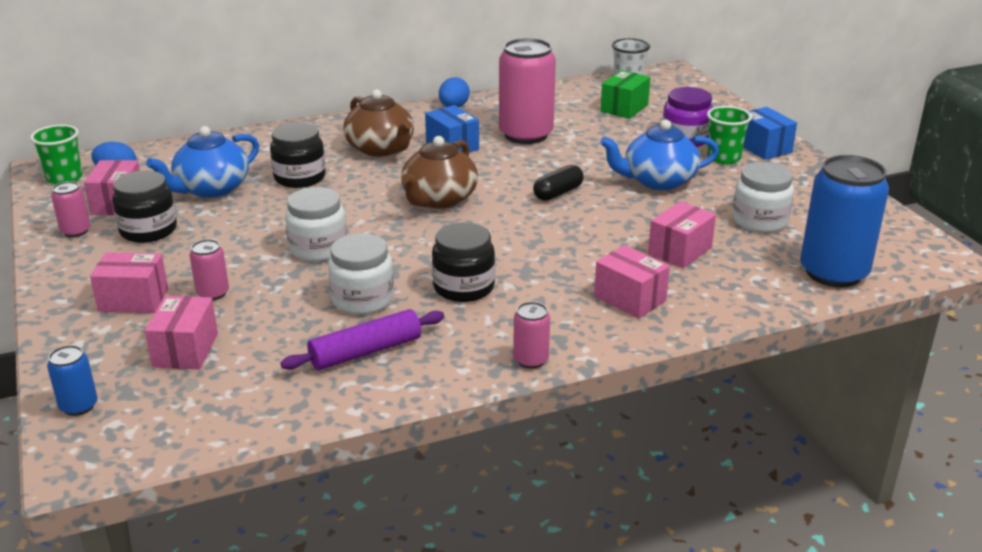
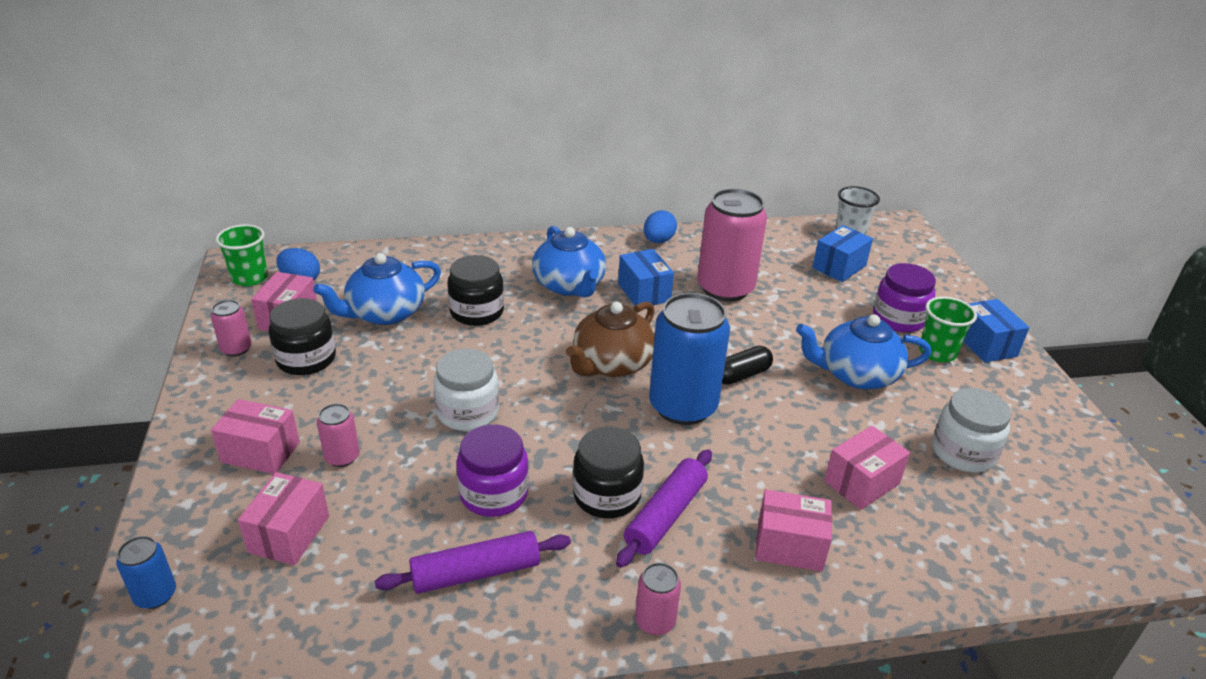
camera: 10 degrees right, 5 degrees up
white jar [328,233,394,315] -> purple jar [457,424,529,517]
brown teapot [343,89,414,157] -> blue teapot [532,226,606,297]
pink box [594,245,670,318] -> pink box turned 45 degrees counterclockwise [755,489,832,572]
green box [601,70,650,119] -> blue box [812,225,873,282]
blue can [800,155,889,287] -> blue can moved to [649,293,730,425]
none -> purple rolling pin [616,449,712,568]

